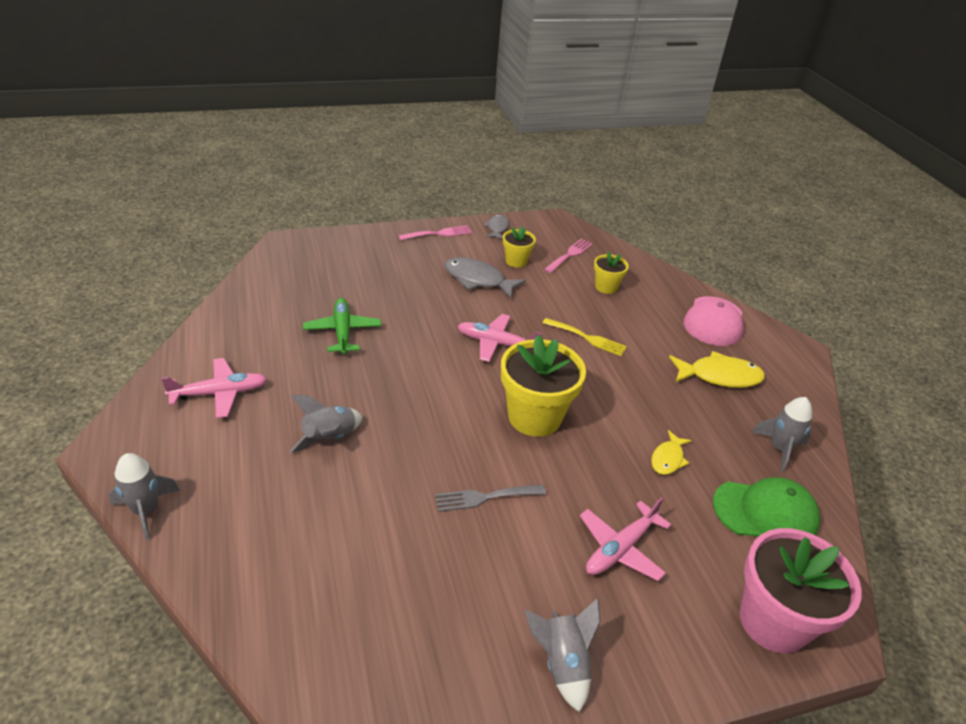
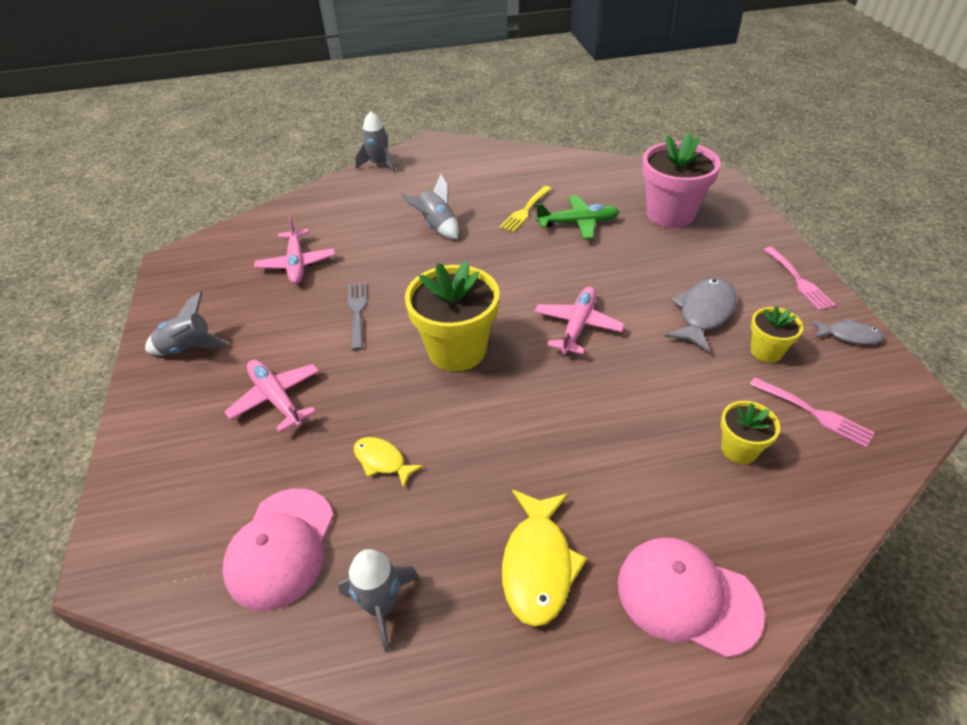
camera: 100 degrees right, 5 degrees up
pink plane [161,358,267,418] -> pink plane moved to [254,216,335,284]
yellow fork [543,318,627,356] -> yellow fork moved to [499,186,552,232]
green cap [713,477,820,536] -> pink cap [222,489,334,611]
pink flower pot [740,528,862,653] -> pink flower pot moved to [642,133,721,228]

